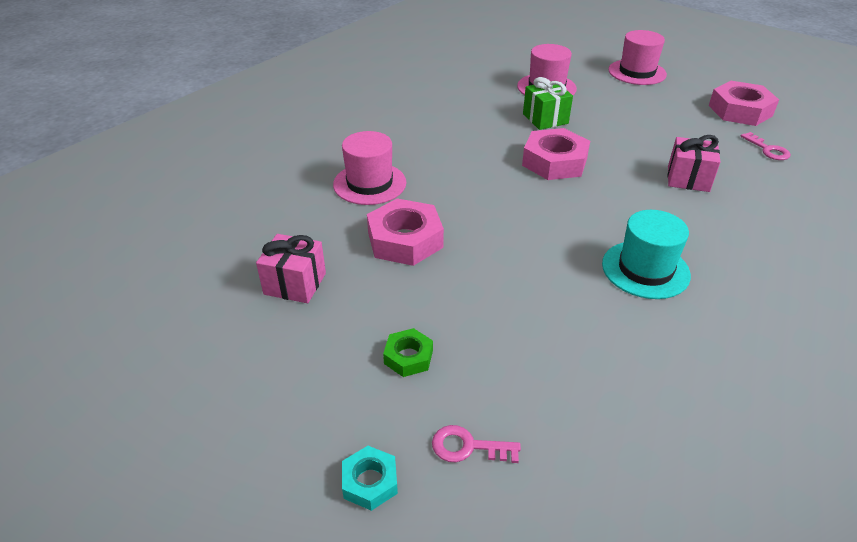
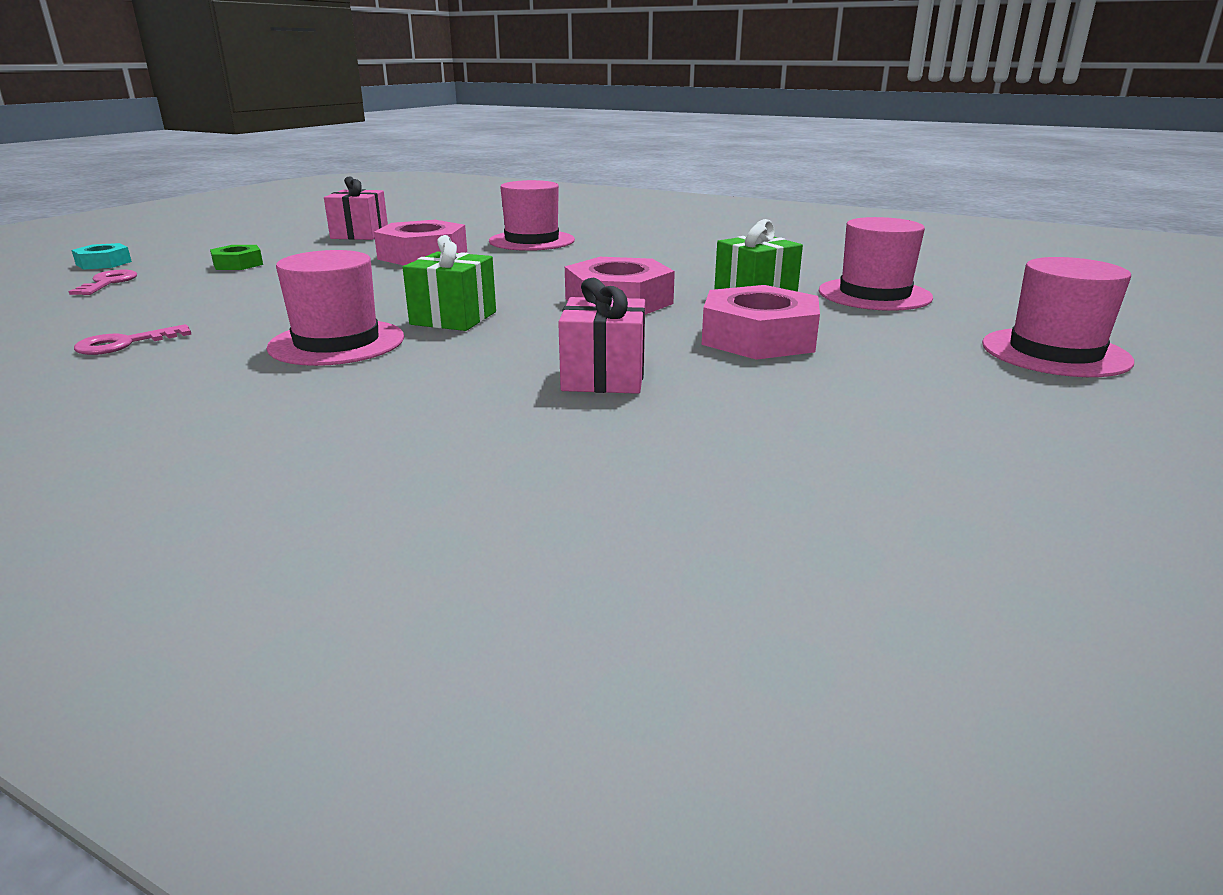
camera: 80 degrees right, 15 degrees down
turquoise hat [602,210,691,299] -> pink hat [267,250,404,366]
pink nut [709,81,779,126] -> pink nut moved to [702,285,820,360]
pink key [741,132,791,160] -> pink key moved to [74,324,191,355]
none -> green gift [403,235,496,331]

